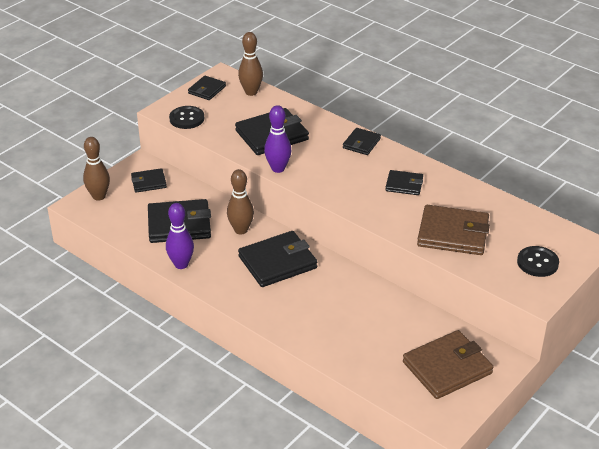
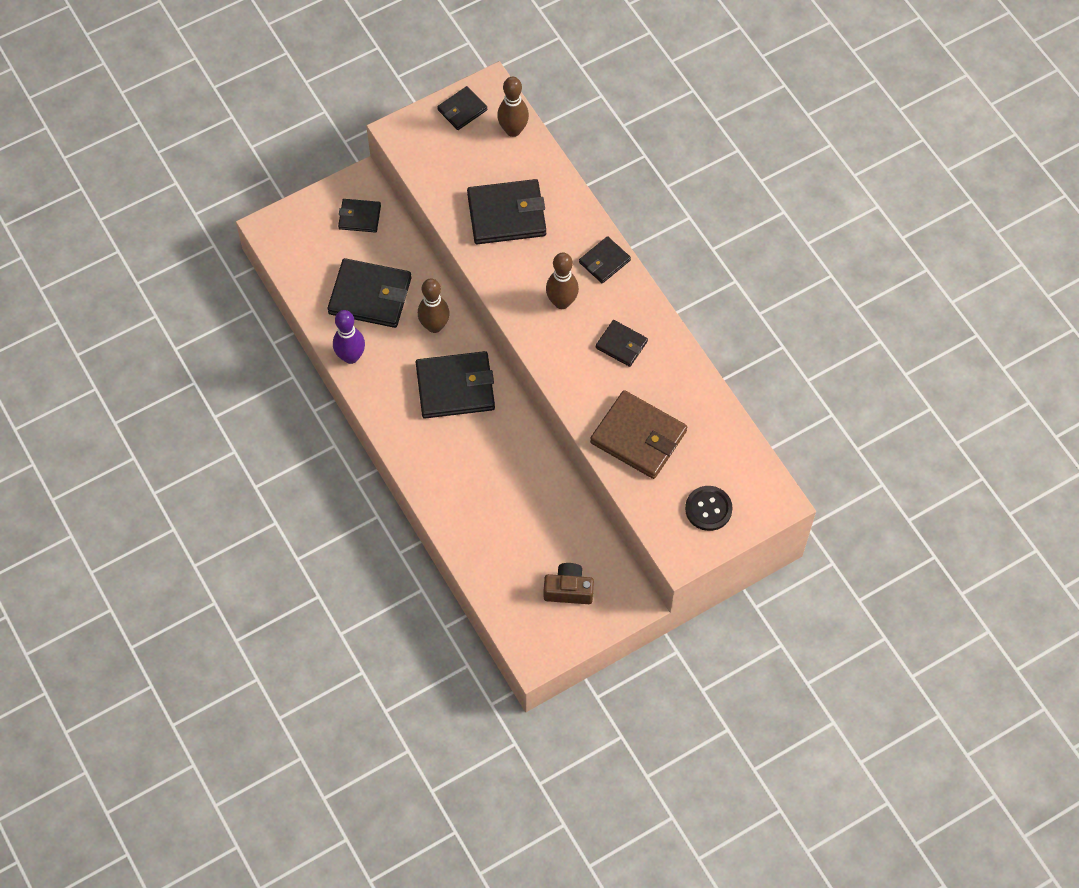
camera: 20 degrees right, 25 degrees up
brown bowling pin [83,137,110,201] -> brown bowling pin moved to [546,252,579,309]
black button [169,106,205,129] -> none
purple bowling pin [264,105,291,173] -> none
brown wallet [403,330,494,399] -> brown camera [544,563,594,604]

